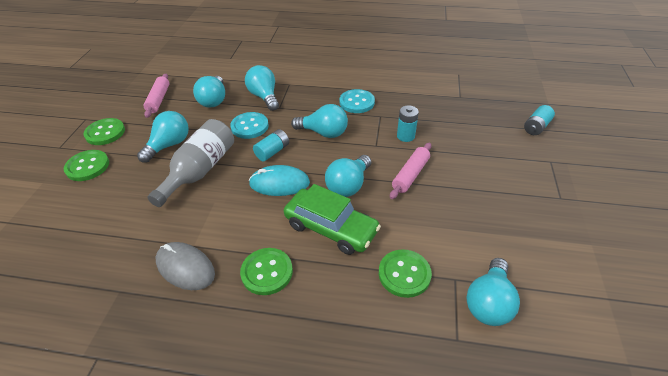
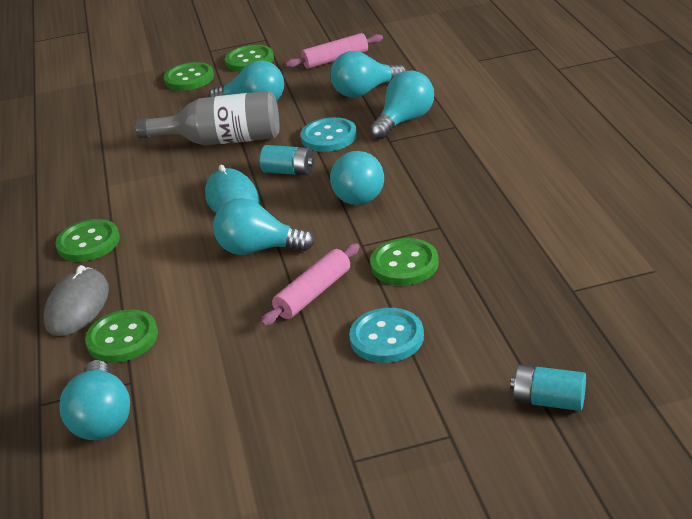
camera: 70 degrees right, 10 degrees down
grey mouse [156,242,215,290] -> grey mouse moved to [44,265,109,336]
green car [284,184,381,255] -> none
turquoise button [340,89,375,113] -> turquoise button moved to [349,308,424,363]
pink rolling pin [390,143,431,199] -> pink rolling pin turned 60 degrees counterclockwise [261,243,359,326]
turquoise battery [397,105,419,142] -> green button [370,238,439,285]
turquoise light bulb [466,258,520,326] -> turquoise light bulb turned 105 degrees counterclockwise [59,360,130,440]

